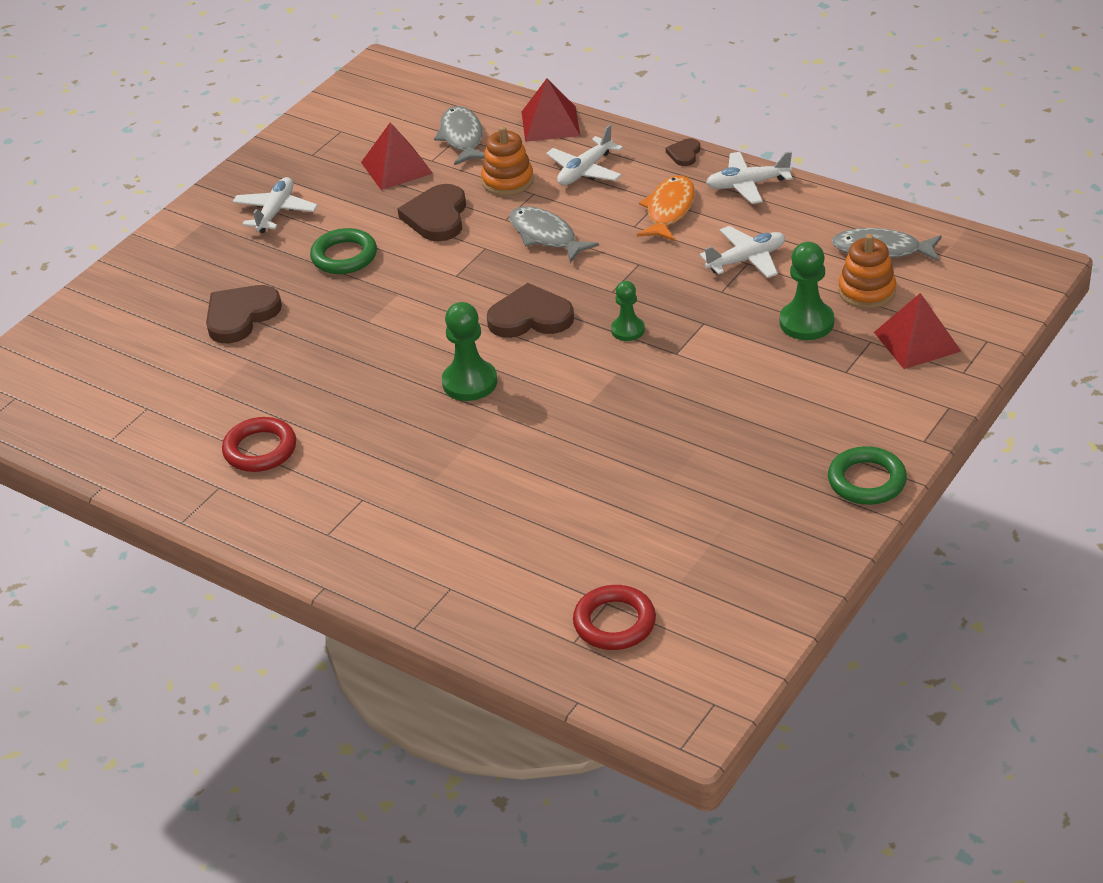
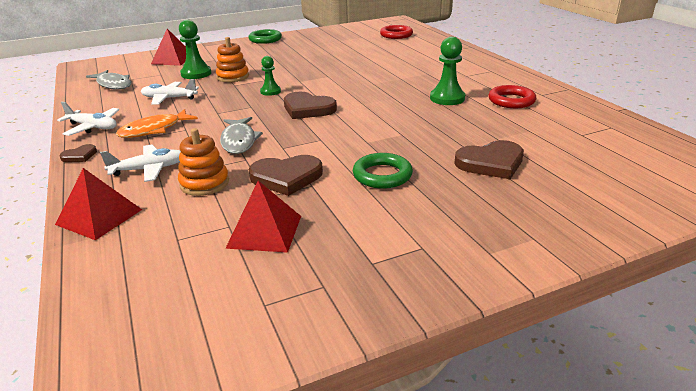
camera: 150 degrees left, 10 degrees down
white plane [232,177,318,233] -> none
brown heart [398,184,466,242] -> brown heart turned 45 degrees clockwise [249,155,323,196]
grey fish [434,106,485,165] -> none
green pawn [442,302,497,401] -> green pawn moved to [430,37,465,105]
orange stacking toy [838,234,896,309] -> orange stacking toy moved to [216,37,249,82]

